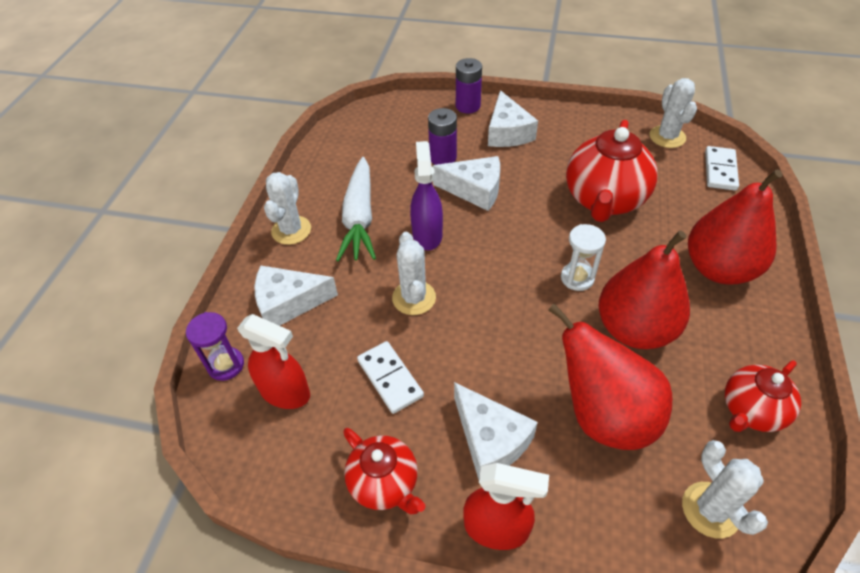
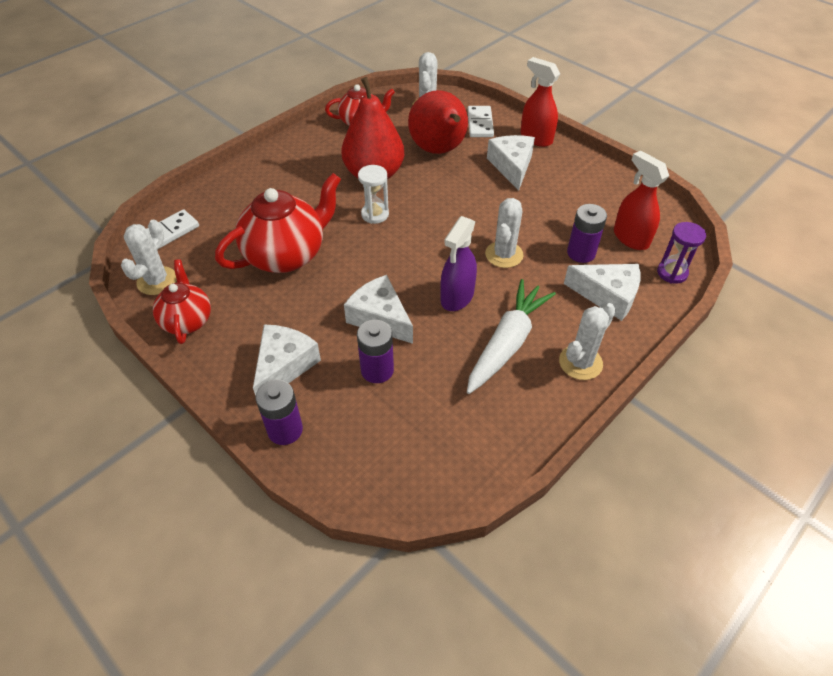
camera: 150 degrees left, 0 degrees up
red teapot [343,428,426,514] -> red teapot moved to [153,259,211,344]
white domino [357,341,424,414] -> white domino moved to [468,106,494,137]
red pear [688,169,782,284] -> none
none -> purple battery [567,204,607,263]

